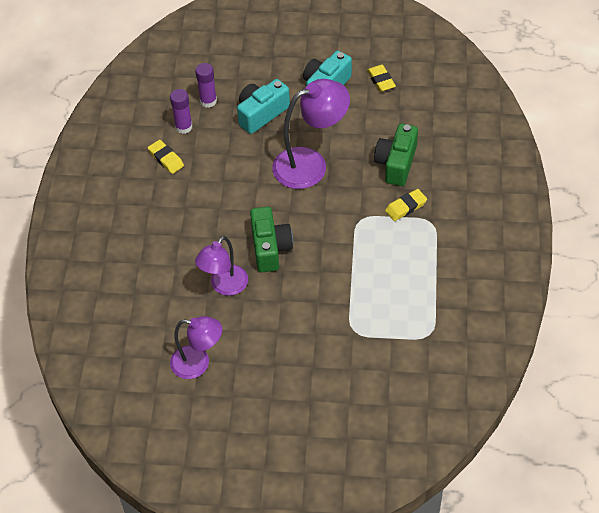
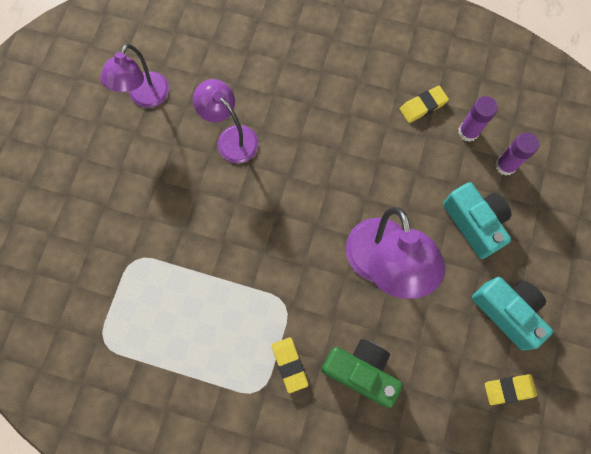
camera: 100 degrees right, 20 degrees up
green camera [250,207,293,272] -> none

